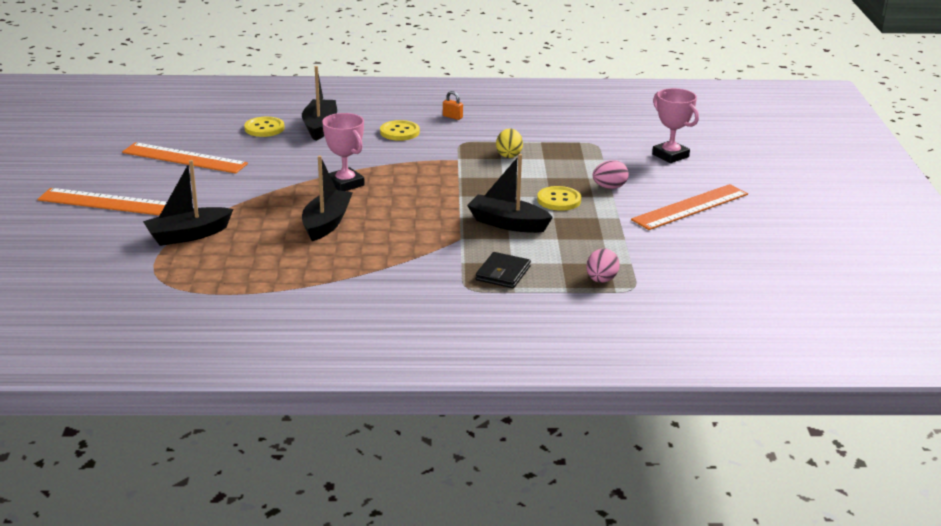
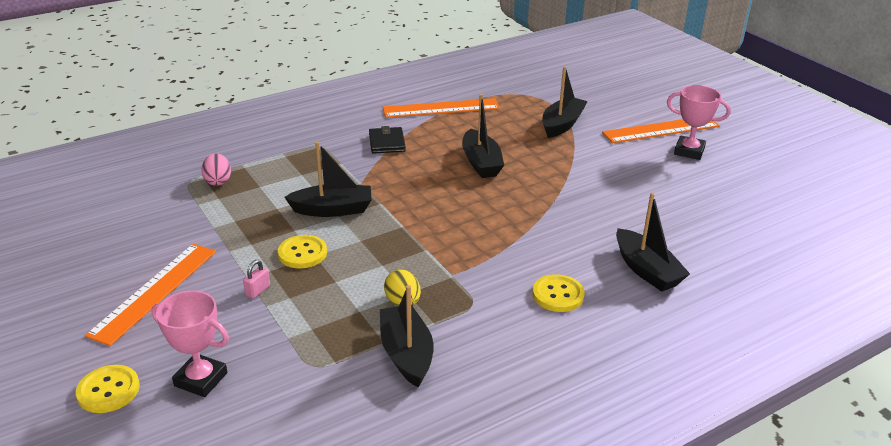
camera: 150 degrees right, 5 degrees up
orange ruler [122,142,248,173] -> orange ruler moved to [383,98,500,118]
yellow button [244,117,285,137] -> yellow button moved to [76,365,140,413]
pink trophy [322,113,365,191] -> pink trophy moved to [667,85,731,160]
orange padlock [443,91,463,120] -> none
black wallet [476,252,531,288] -> black wallet moved to [369,126,406,154]
pink egg [593,160,629,189] -> pink padlock [243,260,270,299]
none -> black boat [380,285,434,387]

